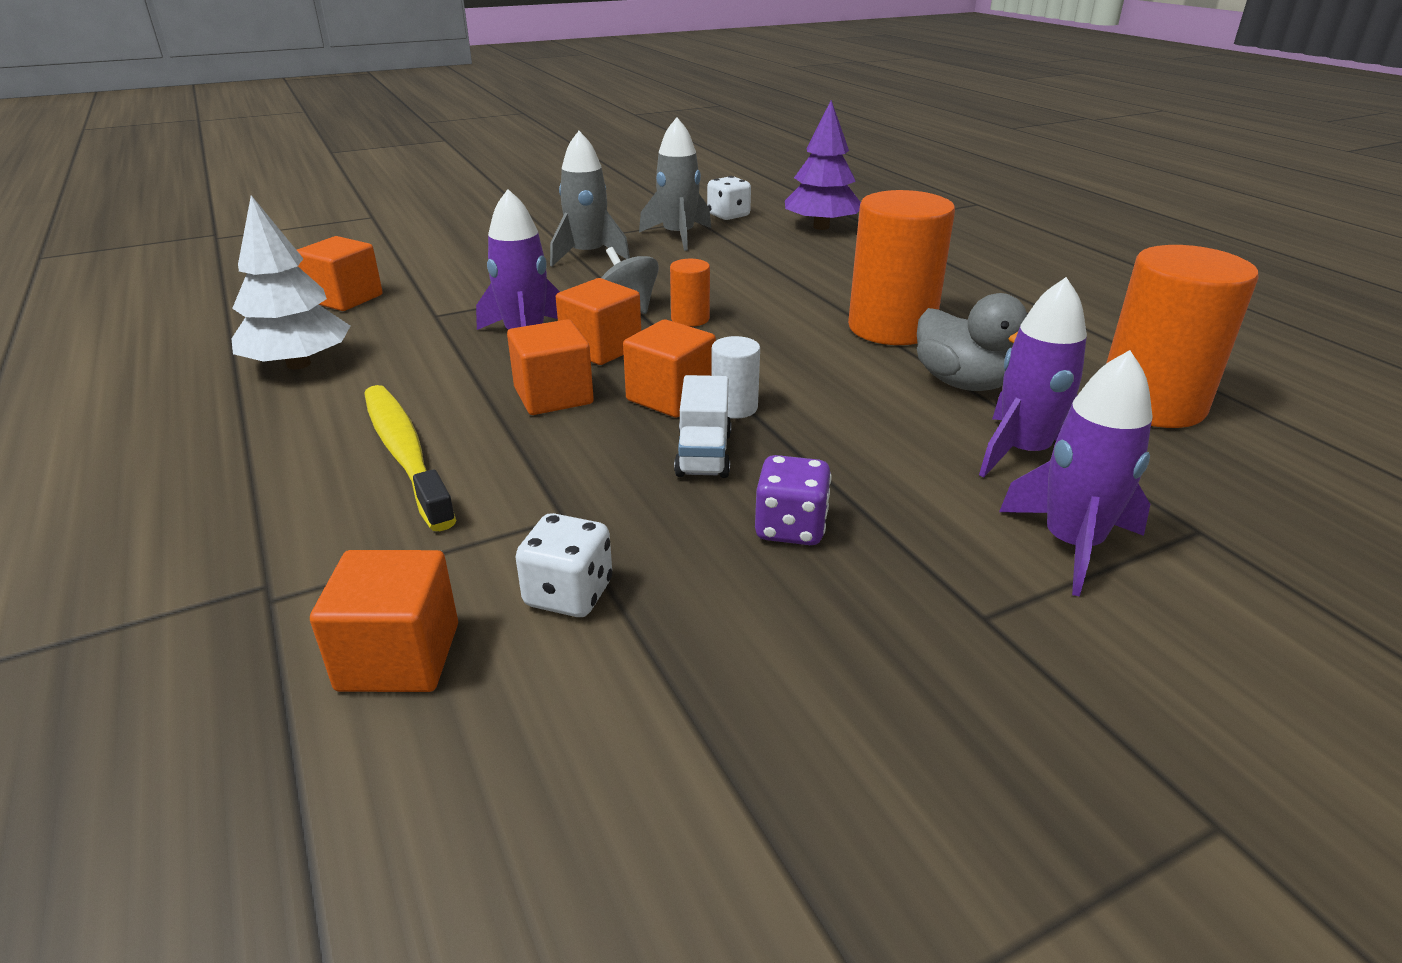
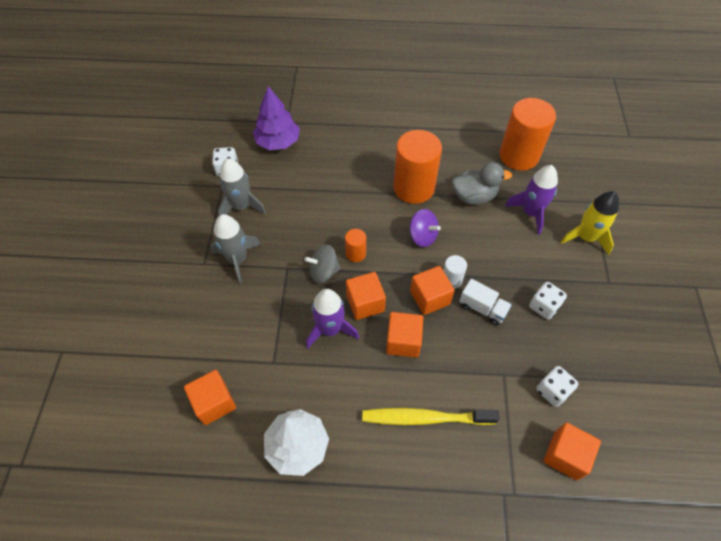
camera: 60 degrees left, 25 degrees up
purple dice [755,455,832,545] -> white dice [529,282,567,320]
purple rocket [999,350,1153,596] -> yellow rocket [561,191,619,255]
none -> purple spinning top [409,209,441,247]

